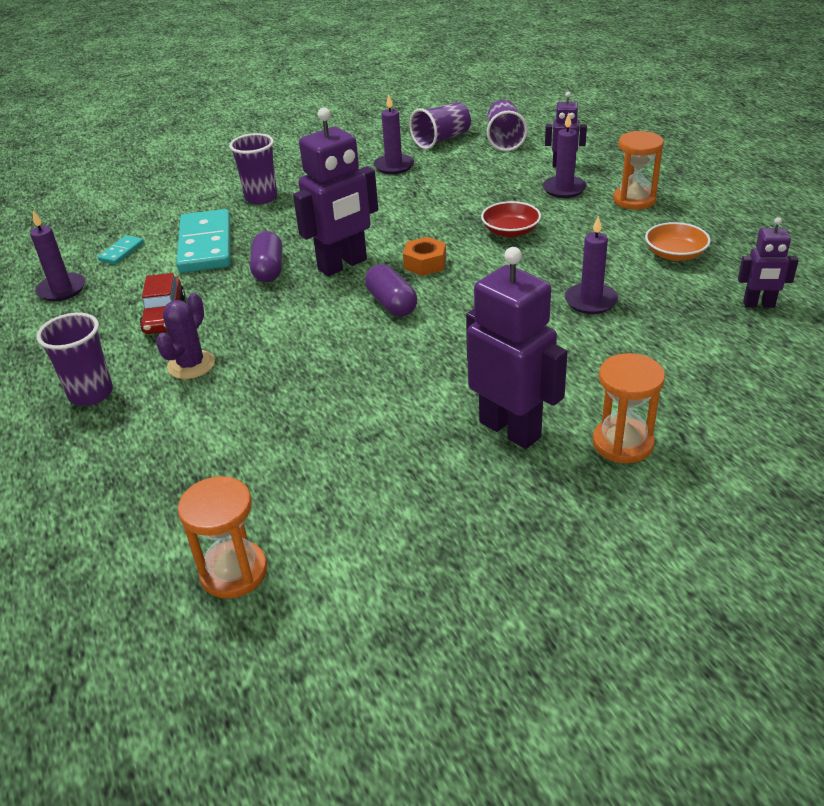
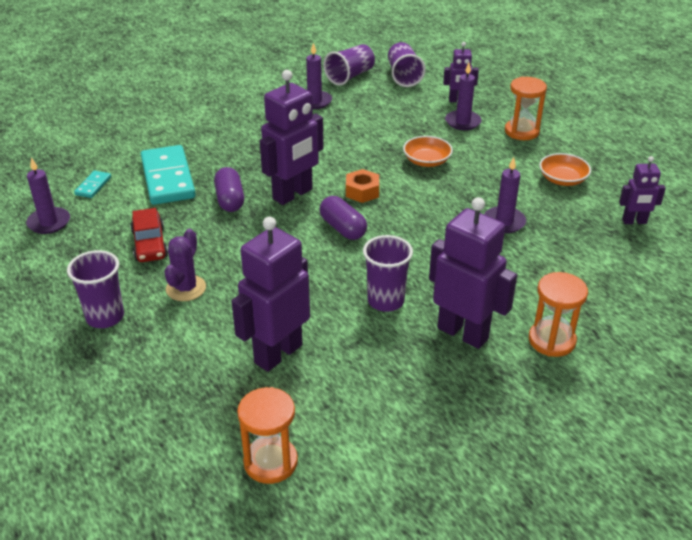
camera: 10 degrees left, 0 degrees up
purple cup [229,133,277,205] -> purple cup moved to [363,235,413,312]
red bowl [481,201,541,237] -> orange bowl [403,136,453,167]
none -> purple robot [231,216,310,372]

